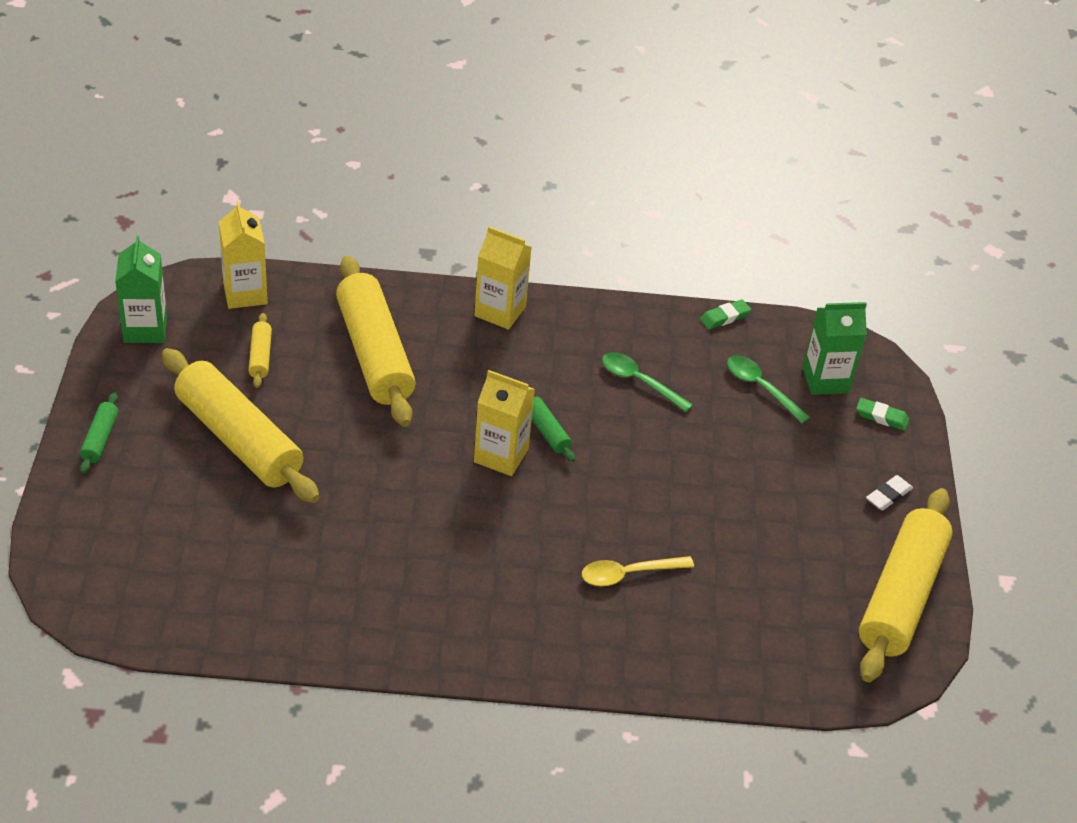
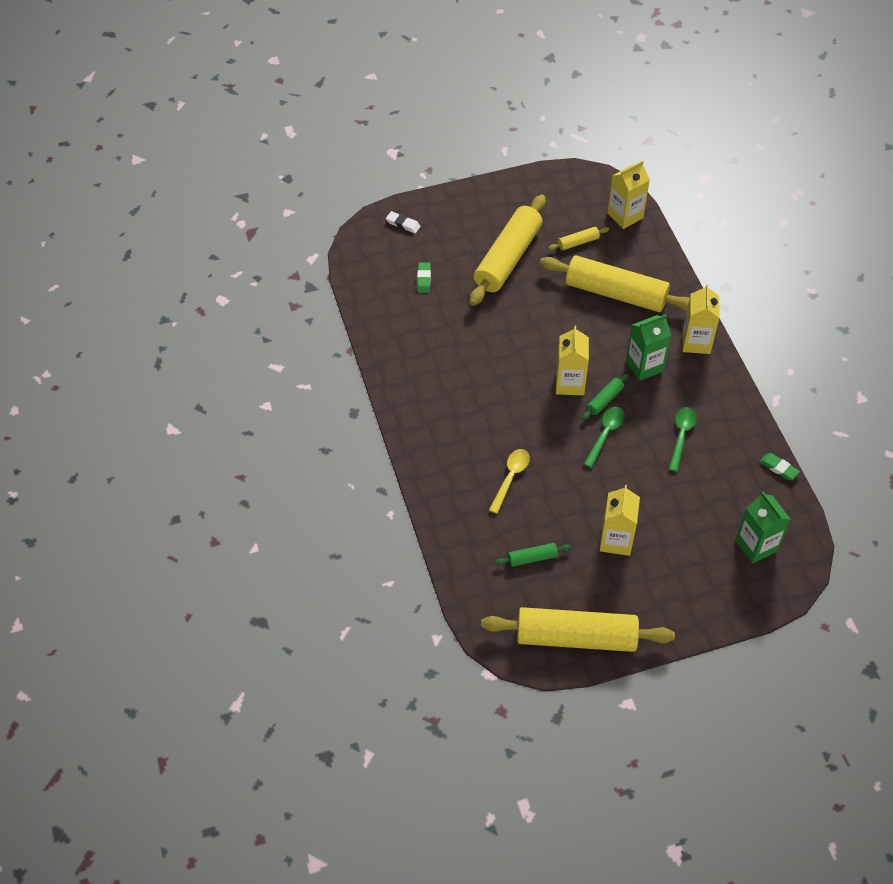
camera: 75 degrees right, 10 degrees up
green rolling pin [80,392,119,473] -> green rolling pin moved to [495,543,571,567]
green carton [115,236,167,343] -> green carton moved to [626,314,671,381]
yellow rolling pin [336,256,416,427] -> yellow rolling pin turned 60 degrees clockwise [540,255,690,312]
yellow spoon [582,556,694,586] -> yellow spoon turned 60 degrees clockwise [489,449,530,514]
green spoon [727,355,810,423] -> green spoon moved to [584,407,625,468]
green eraser [856,398,909,431] -> green eraser moved to [417,263,431,293]
white eraser [866,475,913,511] -> white eraser moved to [386,211,421,233]
none -> yellow carton [599,485,640,556]

